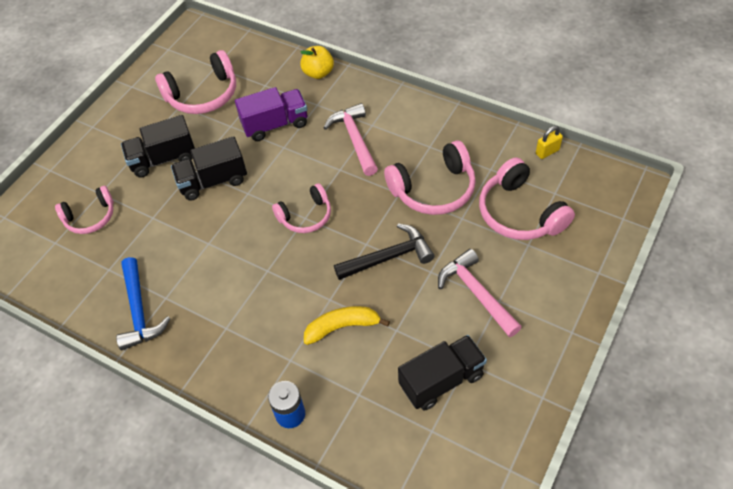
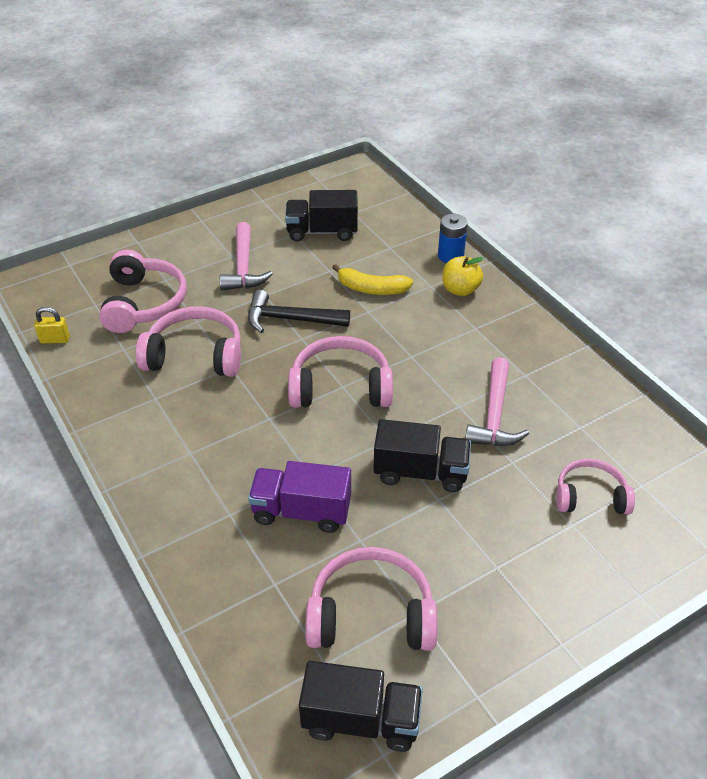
camera: 155 degrees left, 10 degrees down
blue hammer [116,257,171,350] -> none
black truck [121,115,195,177] -> black truck moved to [299,661,423,752]
pink headphones [272,183,331,233] -> pink headphones [288,336,393,408], size x1.56
yellow apple [300,46,334,79] -> yellow apple moved to [442,256,484,296]
pink hammer [324,103,378,176] -> pink hammer moved to [465,357,529,446]

